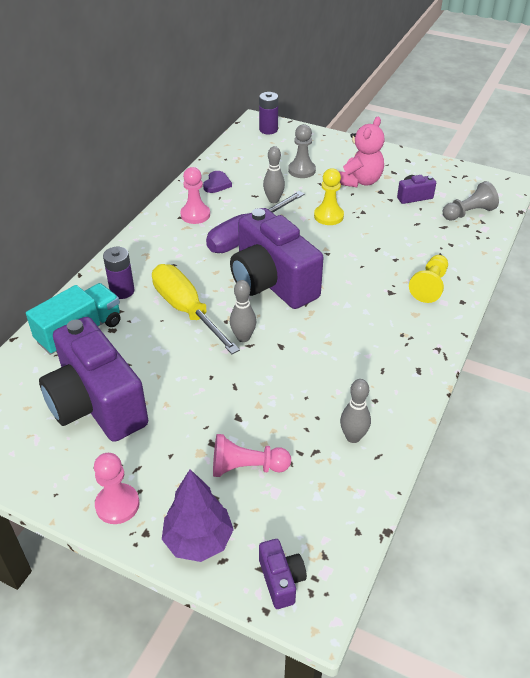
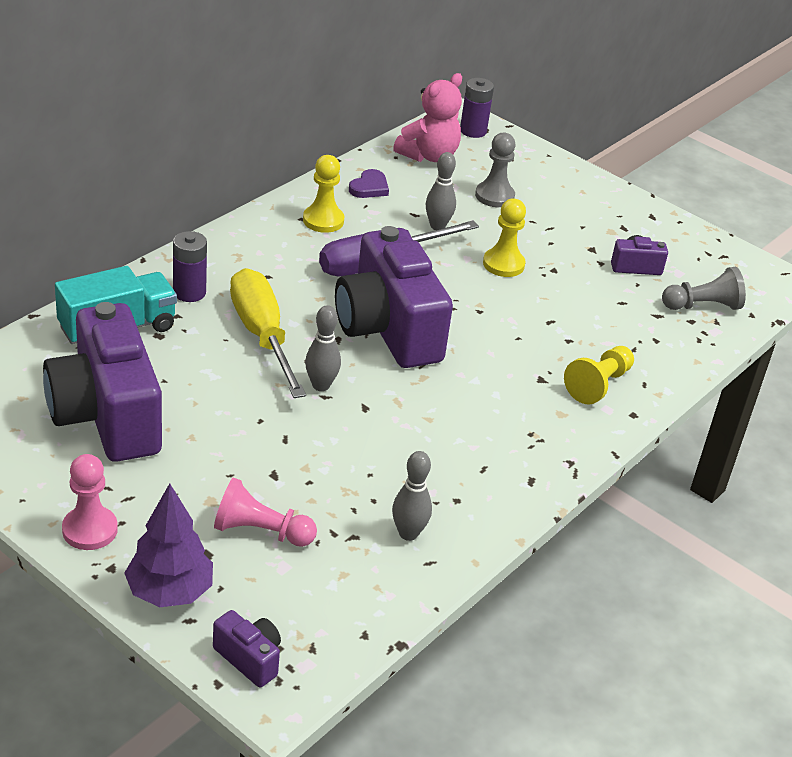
camera: 10 degrees right, 5 degrees down
pink pawn [180,167,210,224] -> yellow pawn [303,155,344,233]
purple camera [259,539,307,609] -> purple camera turned 45 degrees counterclockwise [213,610,281,688]
pink teddy bear [339,117,385,187] -> pink teddy bear moved to [393,73,462,162]

